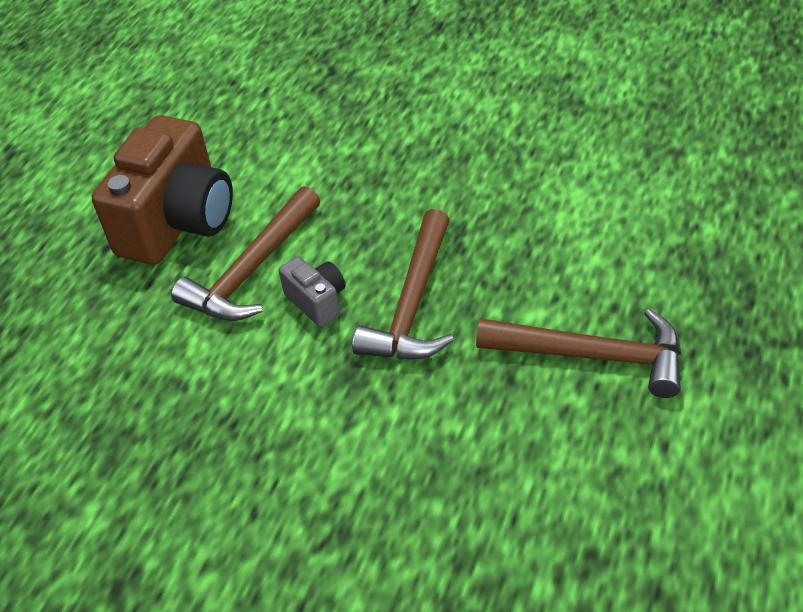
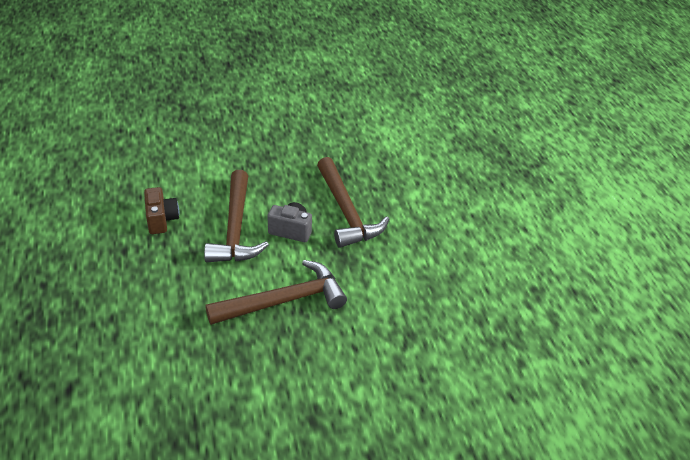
camera: 40 degrees left, 5 degrees down
brown camera [92,115,233,265] -> brown camera [144,187,179,234], size x0.46
brown hammer [476,309,681,398] -> brown hammer moved to [205,260,347,325]

